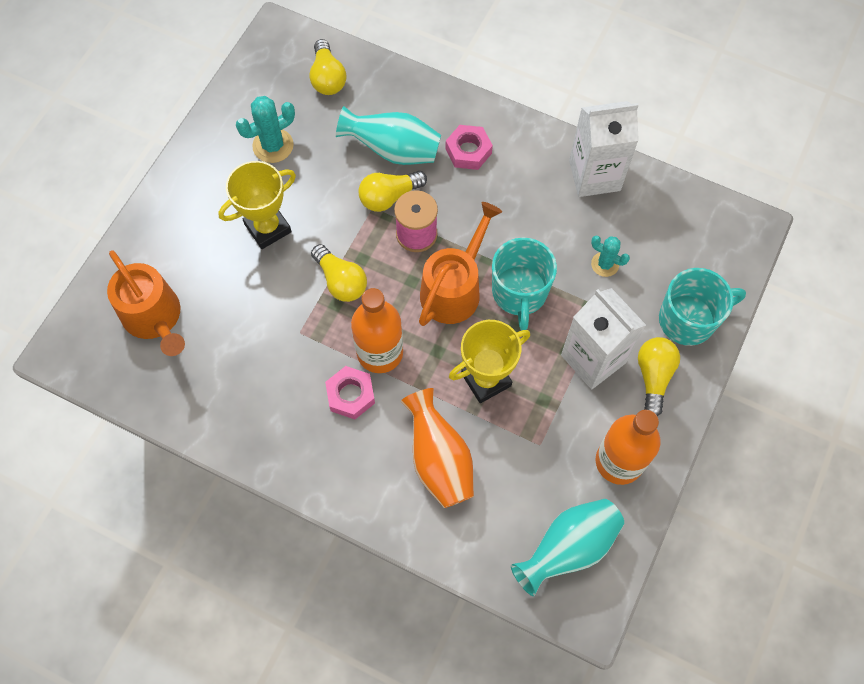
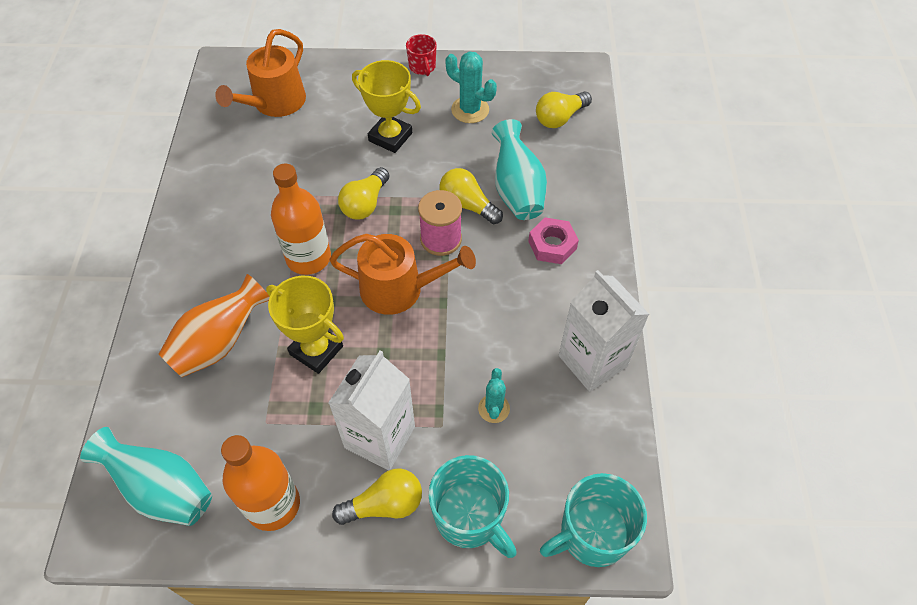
camera: 65 degrees right, 10 degrees down
pink nut [325,366,375,419] -> none
turquoise mug [492,238,557,330] -> turquoise mug moved to [540,473,647,567]
none -> red mug [406,34,437,76]

